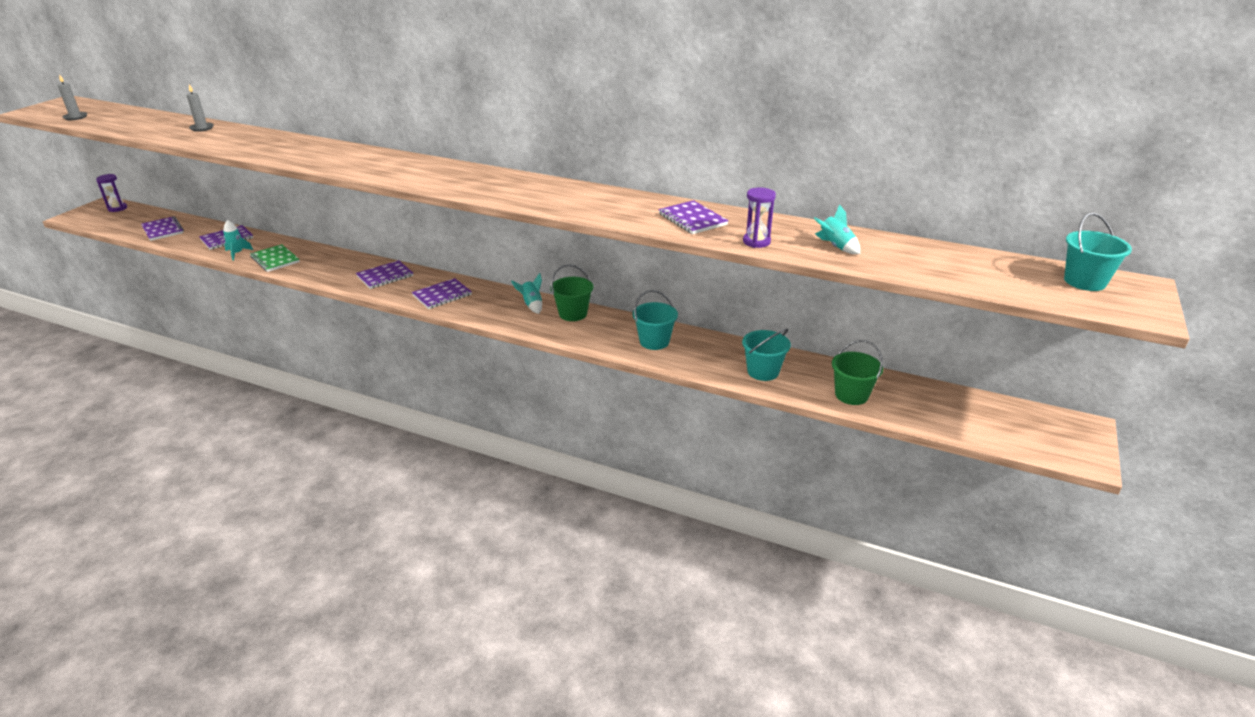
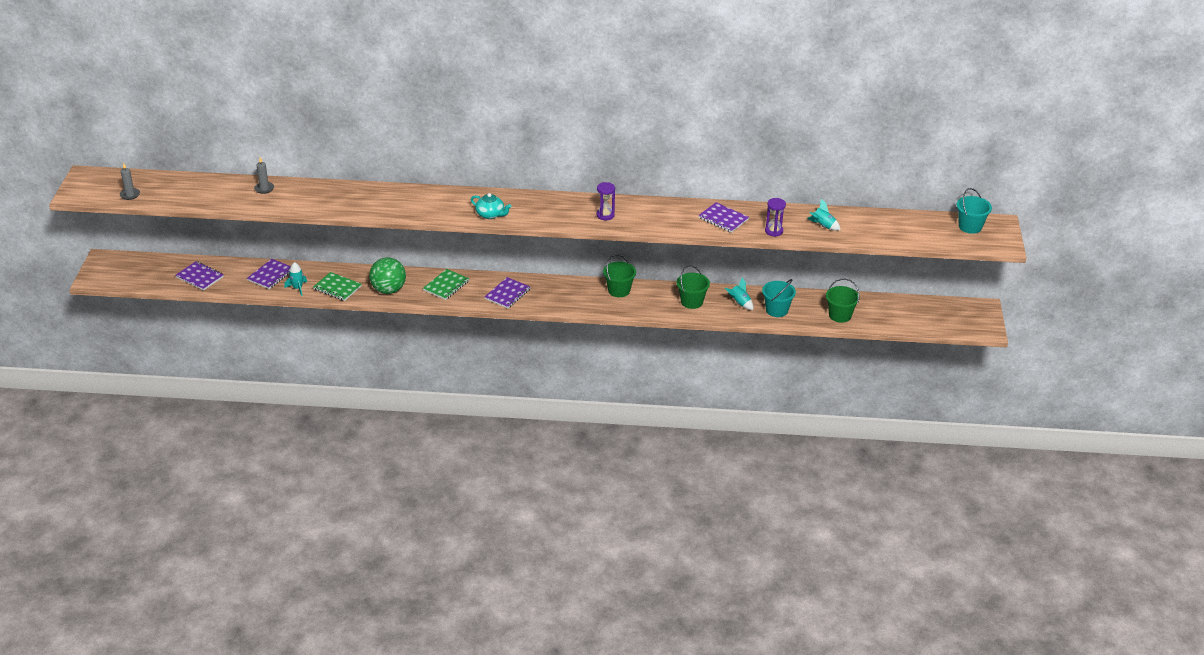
camera: 20 degrees left, 5 degrees up
purple hourglass [96,174,127,212] -> purple hourglass moved to [597,182,615,220]
purple notebook [356,260,413,289] -> green notebook [423,269,469,300]
turquoise rocket [511,273,542,314] -> turquoise rocket moved to [725,278,753,310]
turquoise bucket [633,290,678,350] -> green bucket [677,265,710,309]
none -> green ball [369,257,406,294]
none -> turquoise teapot [471,193,511,219]

